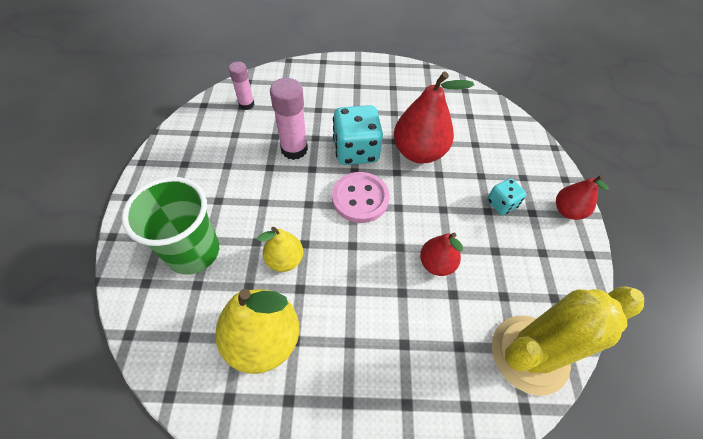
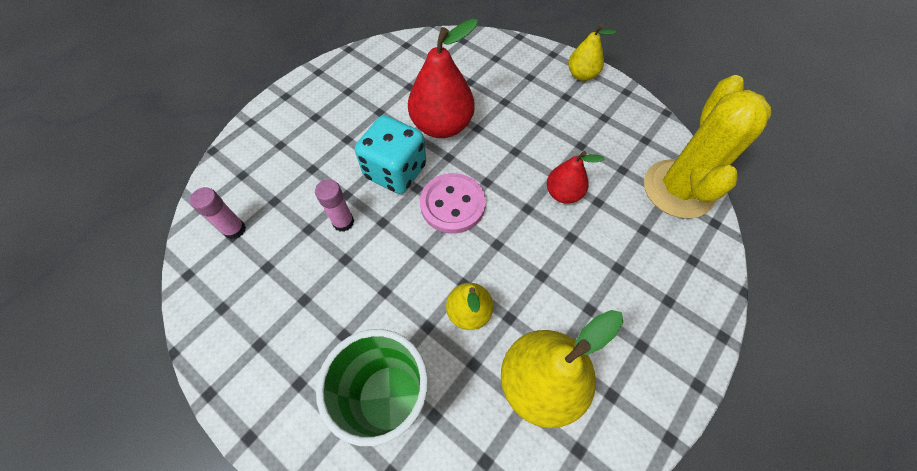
camera: 50 degrees left, 5 degrees up
pink glue stick [270,78,308,160] -> pink glue stick [315,179,354,232], size x0.63
turquoise dice [487,178,526,215] -> none
red pear [556,175,609,220] -> yellow pear [568,24,616,81]

